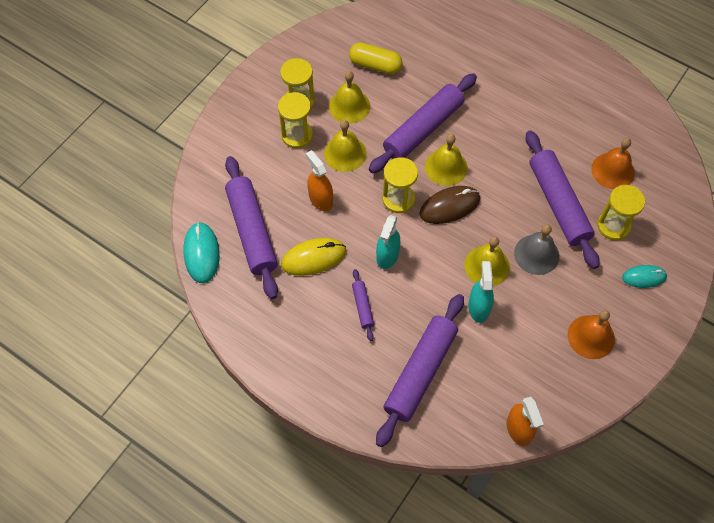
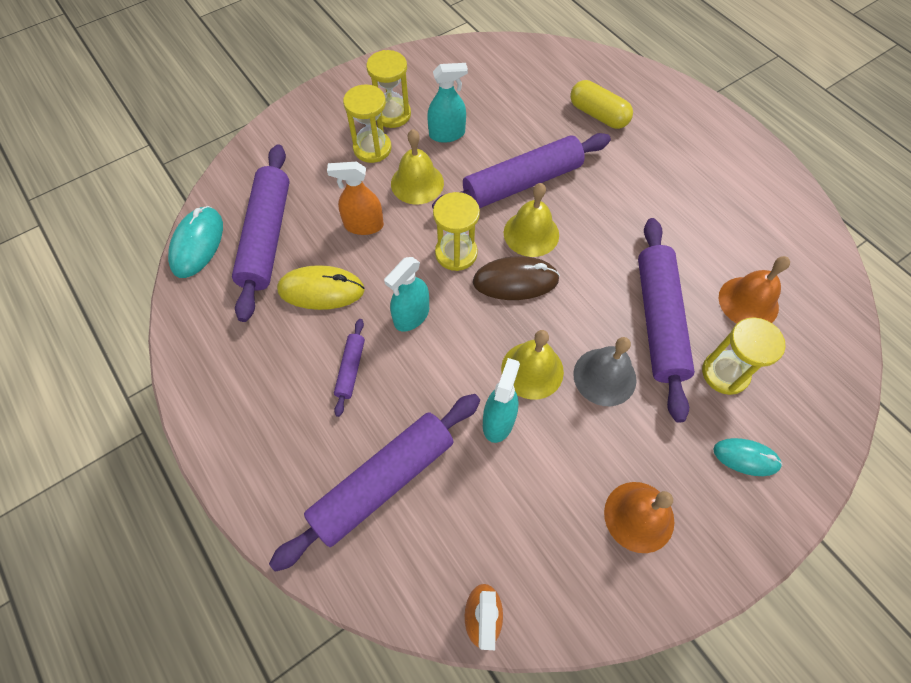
camera: 20 degrees right, 0 degrees up
orange spray bottle [306,150,333,211] -> orange spray bottle turned 75 degrees counterclockwise [327,162,384,235]
yellow bell [329,71,370,124] -> turquoise spray bottle [427,63,468,143]
yellow capsule [349,42,403,74] -> yellow capsule moved to [570,80,633,129]

